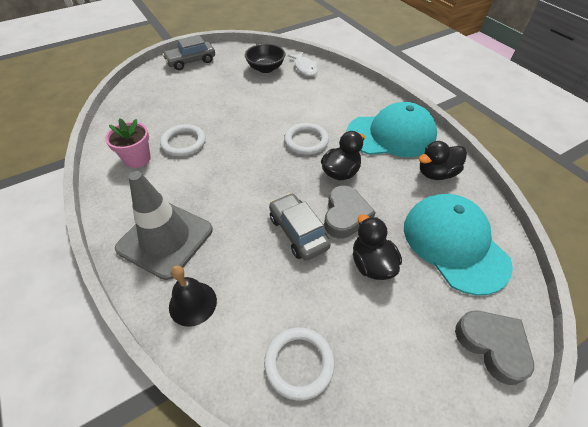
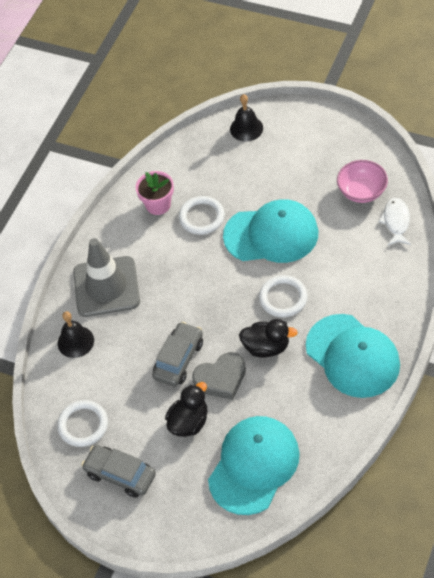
camera: 60 degrees right, 5 degrees up
grey car [162,35,215,70] -> grey car moved to [81,445,156,498]
black bowl [245,44,285,73] -> pink bowl [337,160,388,203]
white fish [288,52,318,76] -> white fish turned 150 degrees clockwise [378,198,411,246]
black duck [419,141,467,180] -> none
grey heart [455,311,534,385] -> none
none -> turquoise cap [223,199,318,263]
none -> black bell [230,94,263,142]

